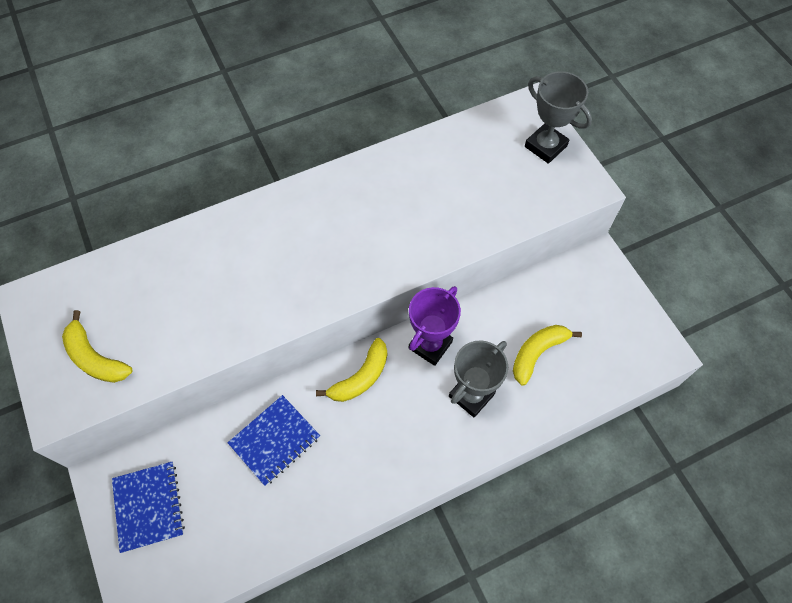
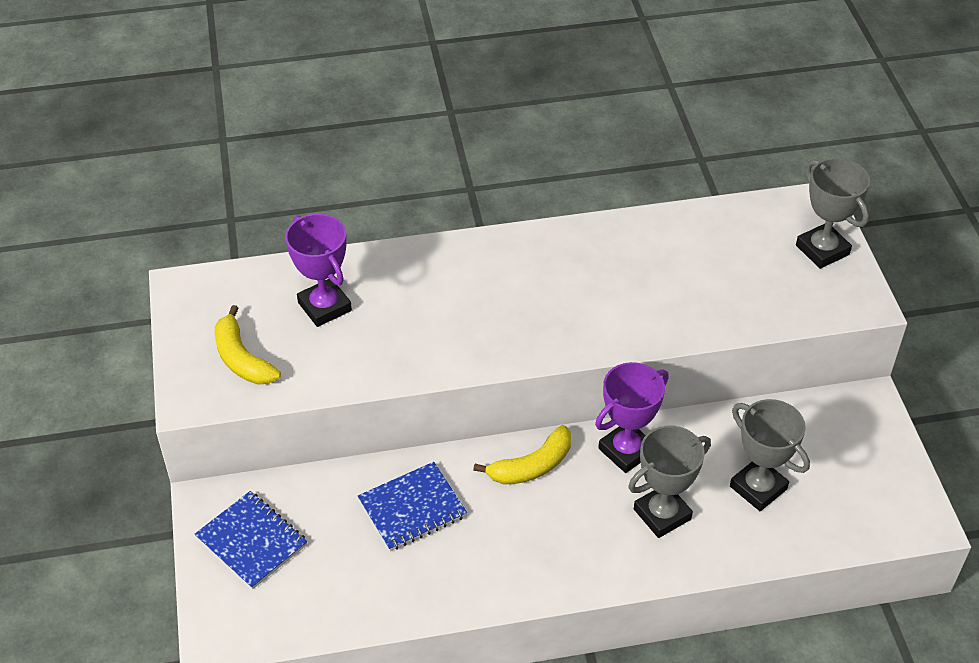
camera: 15 degrees right, 15 degrees down
blue notebook [112,462,185,553] -> blue notebook turned 45 degrees counterclockwise [195,491,307,590]
yellow banana [513,325,582,386] -> grey trophy [730,399,810,511]
none -> purple trophy [285,214,352,327]

